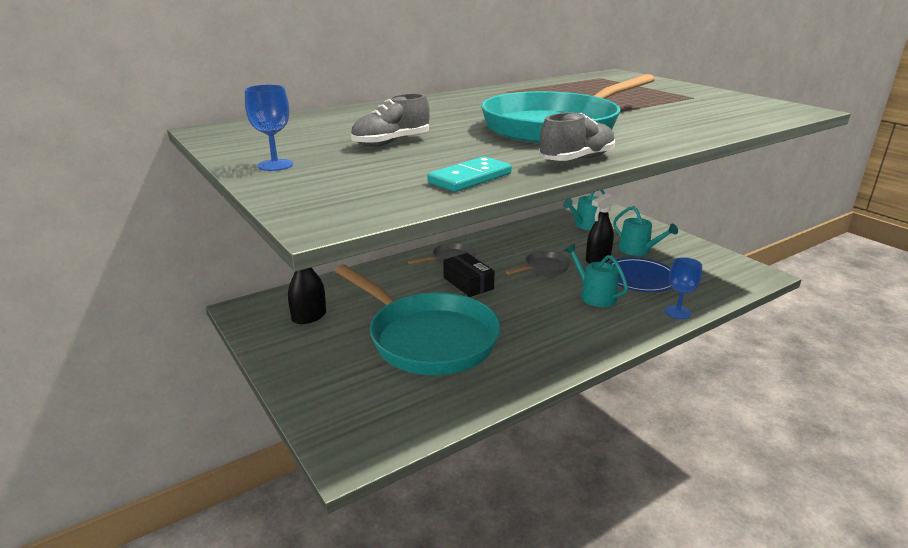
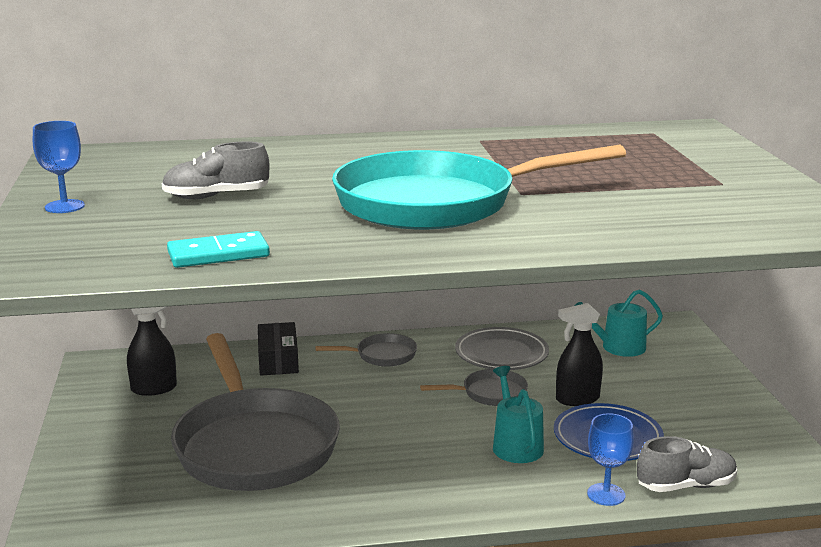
camera: 25 degrees right, 5 degrees down
turquoise pan [334,264,501,375] -> grey pan [171,333,340,491]
black box [443,253,495,297] -> black box moved to [258,322,299,376]
grey shoe [539,112,615,161] -> grey shoe moved to [637,436,737,492]
turquoise watering can [613,206,678,256] -> none
none -> grey plate [455,327,549,370]

